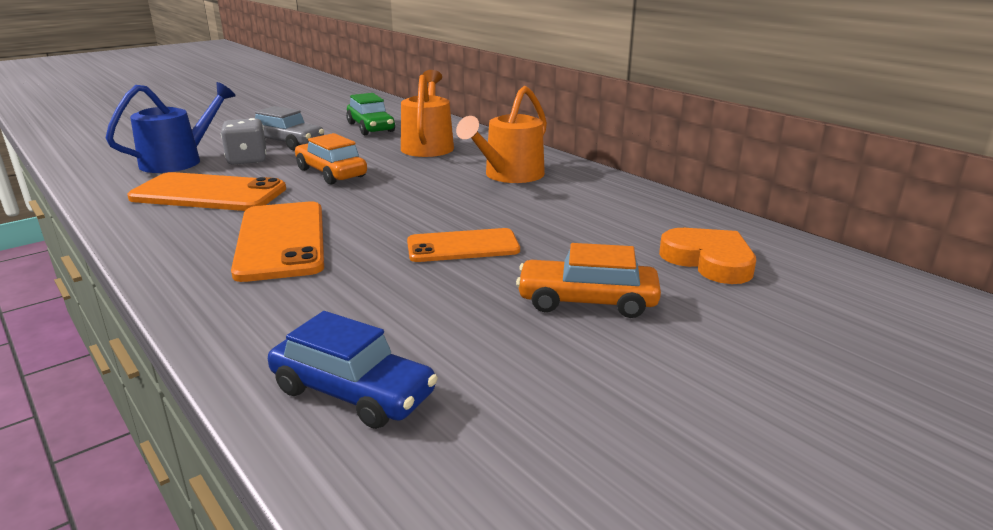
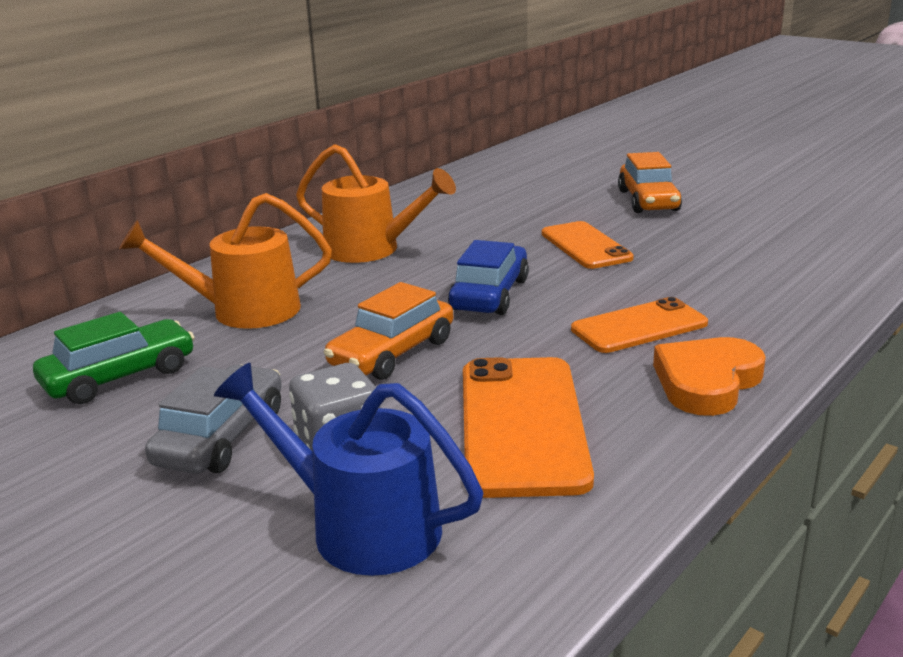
camera: 100 degrees left, 0 degrees up
orange phone [231,201,324,282] -> orange phone [571,297,708,353], size x0.65
blue car [268,311,438,429] -> blue car moved to [448,240,529,315]
orange heart [659,228,756,284] -> orange heart moved to [653,337,766,416]

